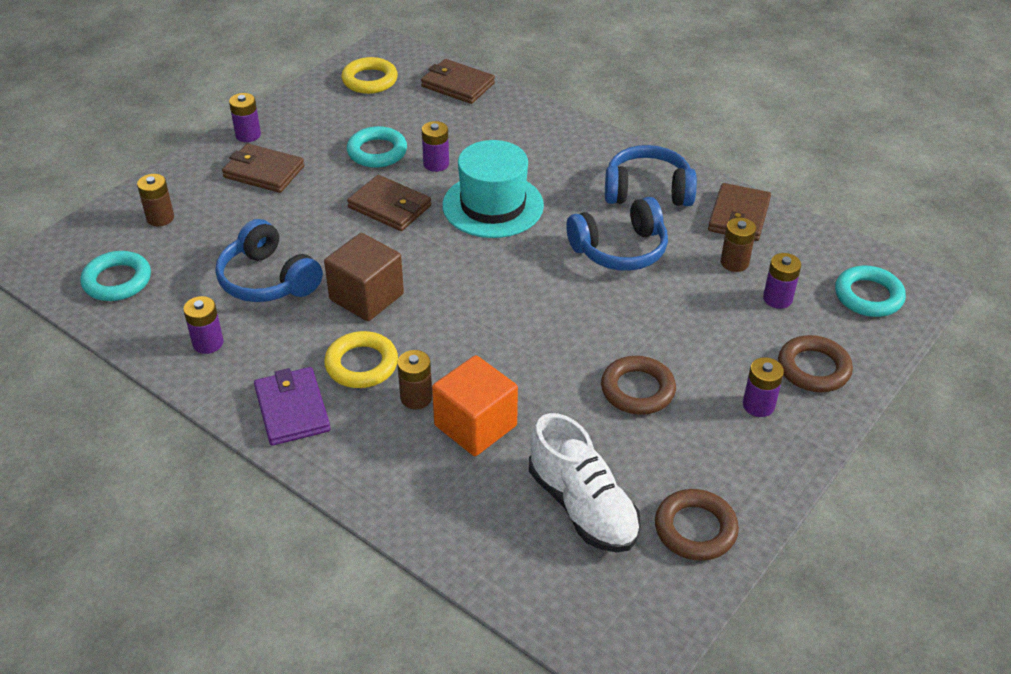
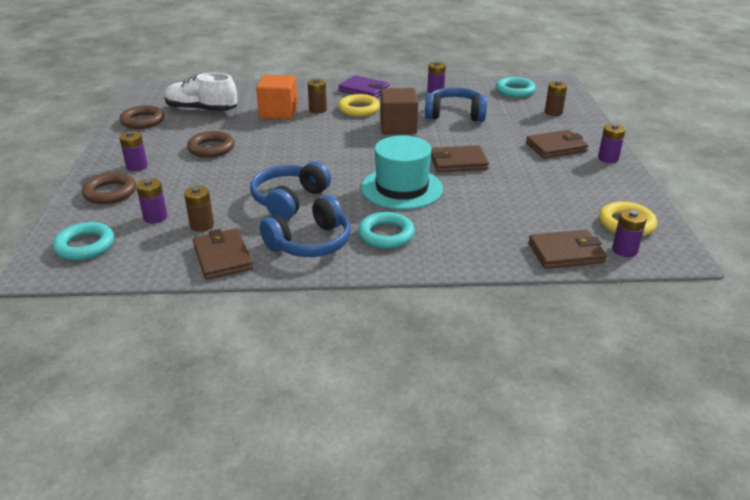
camera: 140 degrees right, 10 degrees down
turquoise ring [347,126,407,168] -> turquoise ring moved to [358,212,415,249]
purple battery [422,121,449,172] -> purple battery moved to [612,209,647,257]

